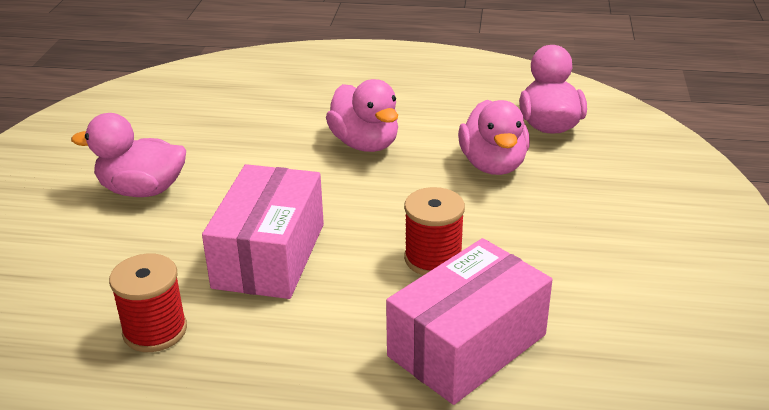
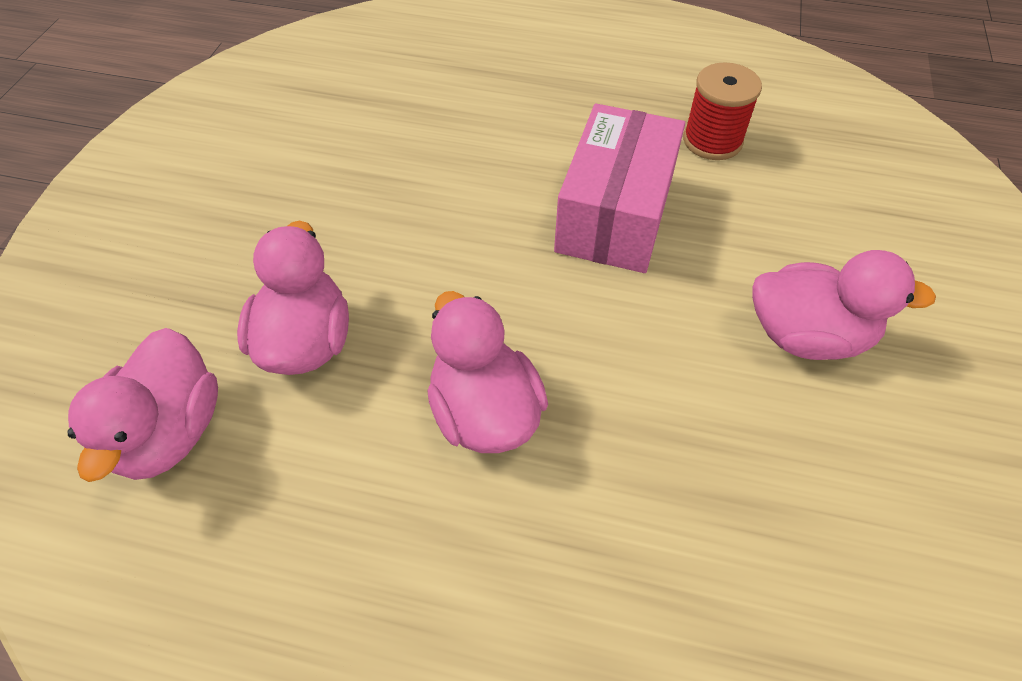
camera: 175 degrees left, 20 degrees up
pink box [386,238,553,405] -> none
red spool [404,187,465,275] -> none

